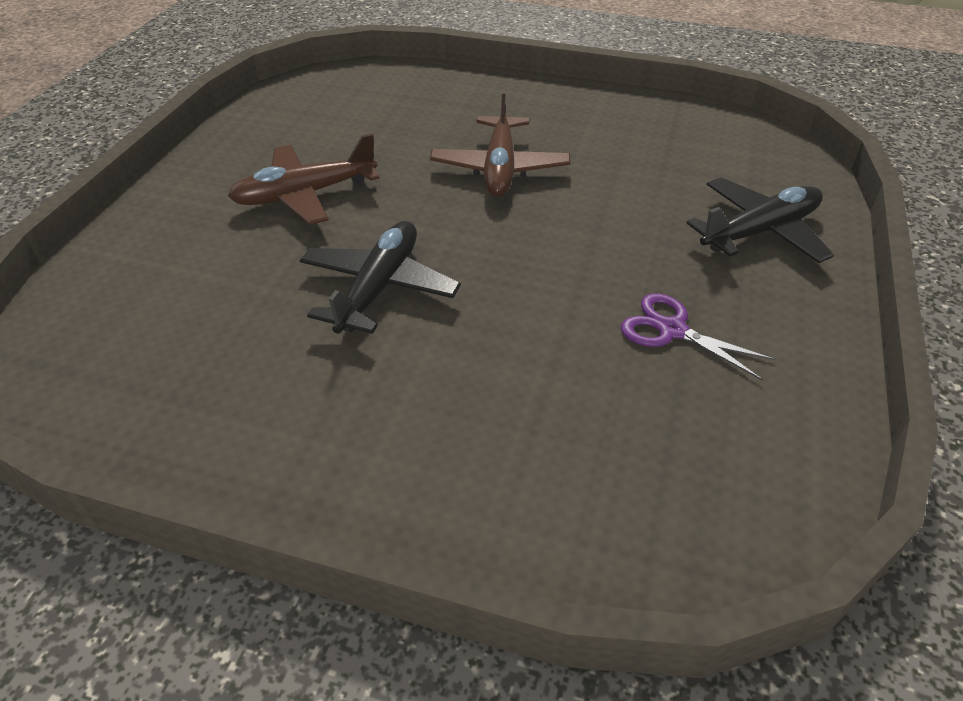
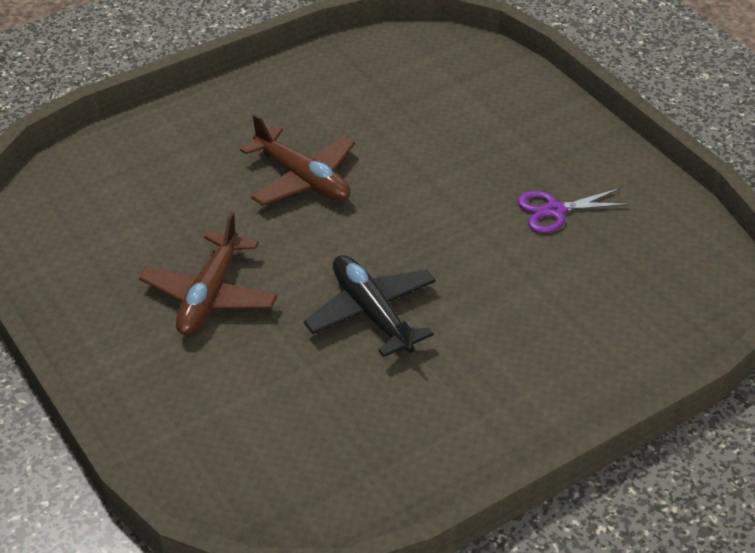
camera: 50 degrees left, 0 degrees up
black plane [687,177,834,263] -> none

